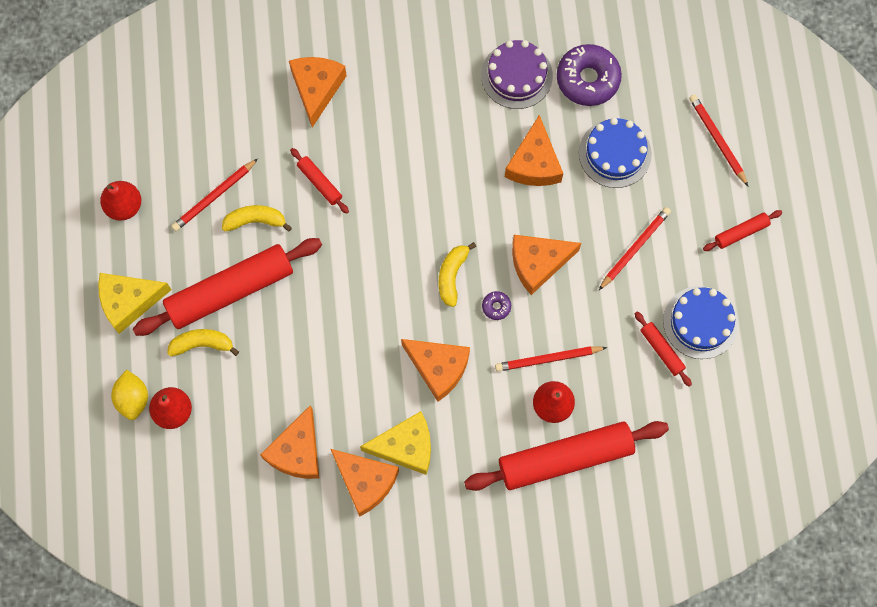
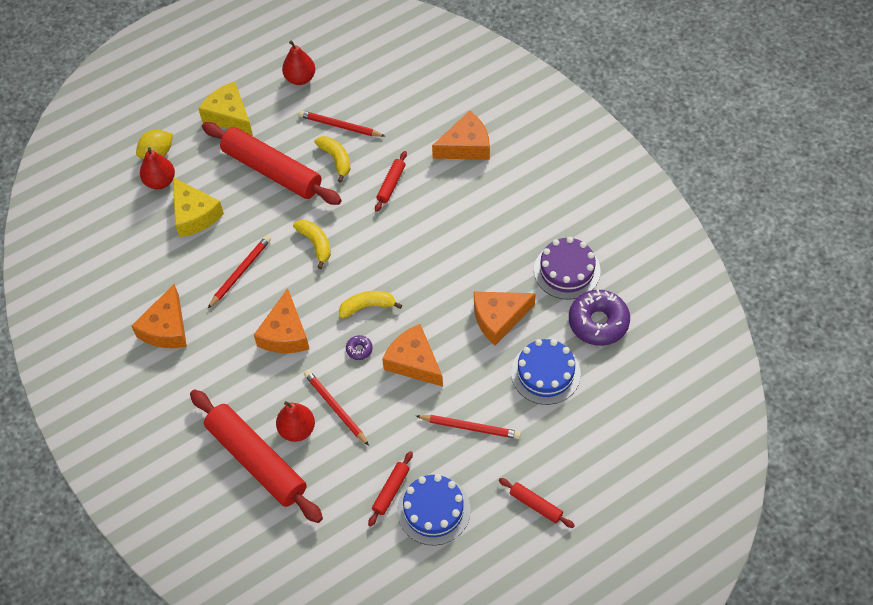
camera: 65 degrees right, 15 degrees down
yellow banana [167,329,239,356] -> yellow banana moved to [293,220,331,269]
orange cheese [260,405,319,479] -> none
yellow cheese [360,411,431,475] -> yellow cheese moved to [173,177,224,237]
red pencil [689,94,749,187] -> red pencil moved to [208,235,271,308]

